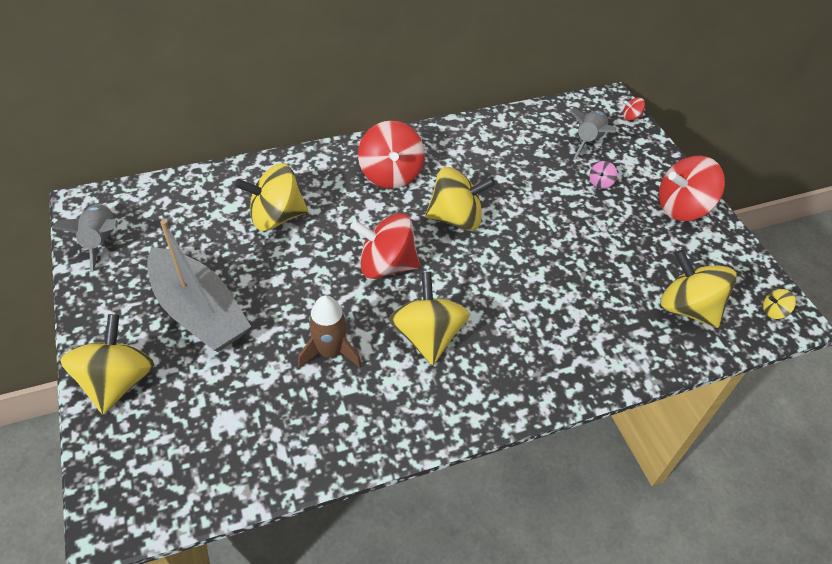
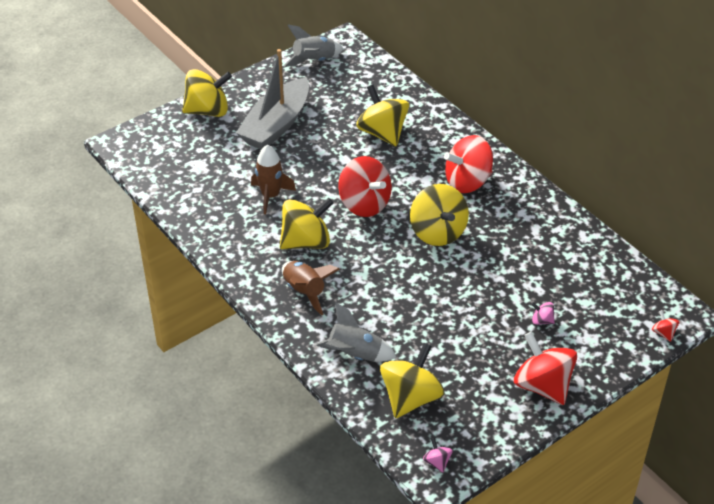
camera: 75 degrees right, 5 degrees down
red spinning top [350,213,420,279] -> red spinning top turned 150 degrees clockwise [338,156,392,217]
grey rocket [569,108,616,159] -> grey rocket moved to [315,302,396,362]
yellow spinning top [763,289,796,319] -> pink spinning top [423,438,452,472]
none -> brown rocket [282,261,340,315]

